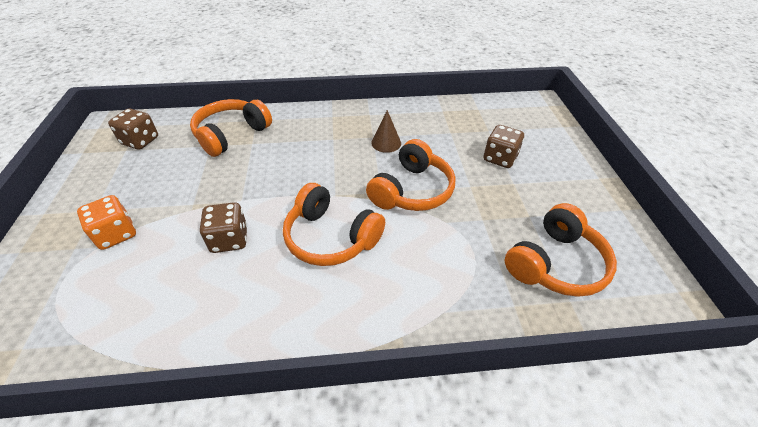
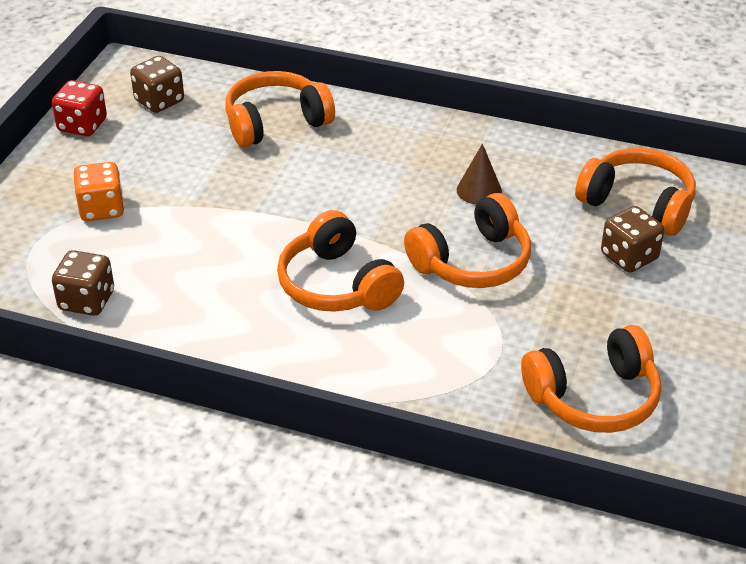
camera: 25 degrees right, 5 degrees down
brown dice [200,202,247,253] -> brown dice moved to [52,250,114,316]
none -> red dice [52,80,107,136]
none -> orange headphones [575,148,696,236]

